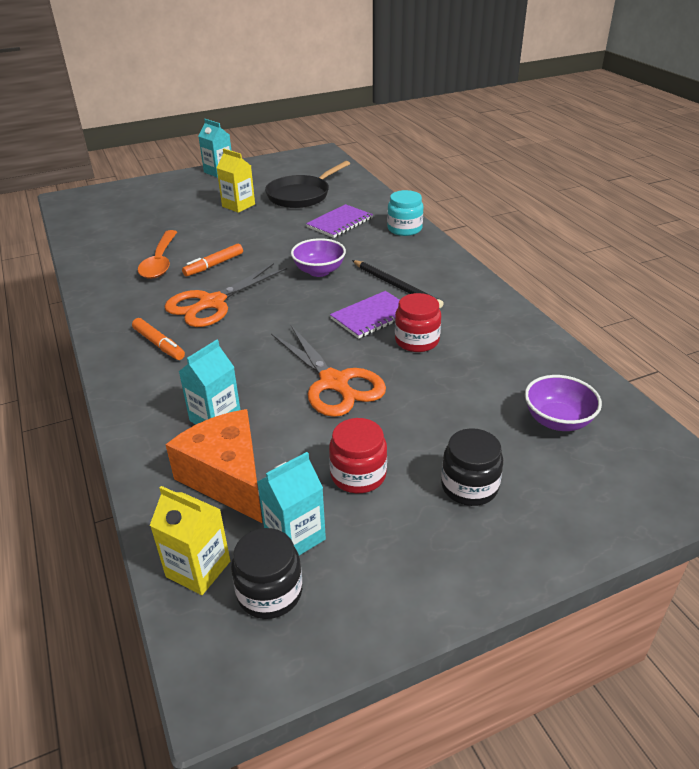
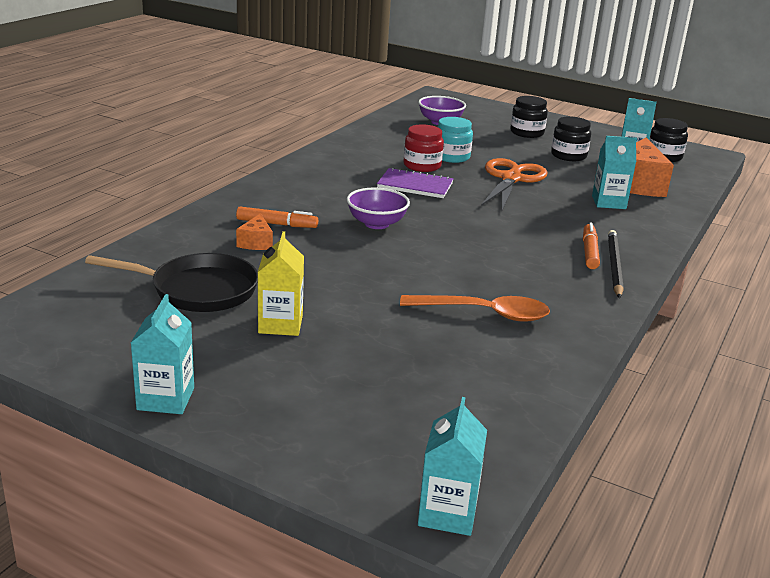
camera: 130 degrees left, 10 degrees down
orange spoon [138,230,177,279] -> orange spoon turned 45 degrees clockwise [400,295,550,322]
yellow carton [150,486,230,595] -> none
orange scissors [165,263,287,327] -> none
orange marker [182,244,243,276] -> orange marker moved to [236,207,318,228]
purple notebook [306,204,373,238] -> orange cheese [236,213,273,250]
red jar [329,418,387,493] -> black jar [551,116,591,161]
black pencil [352,260,444,308] -> black pencil moved to [608,230,624,298]
turquoise jar [387,190,423,236] -> turquoise jar moved to [438,117,473,163]
none -> turquoise carton [418,397,487,536]

